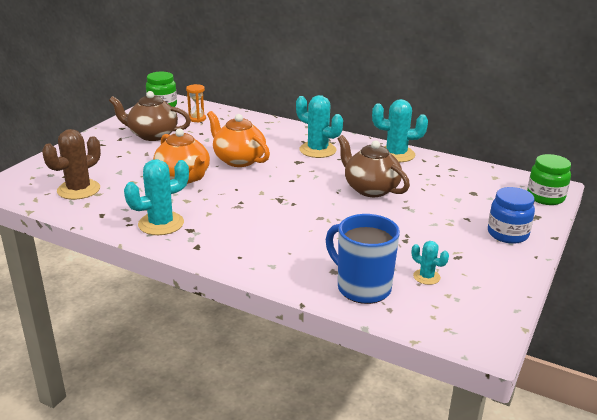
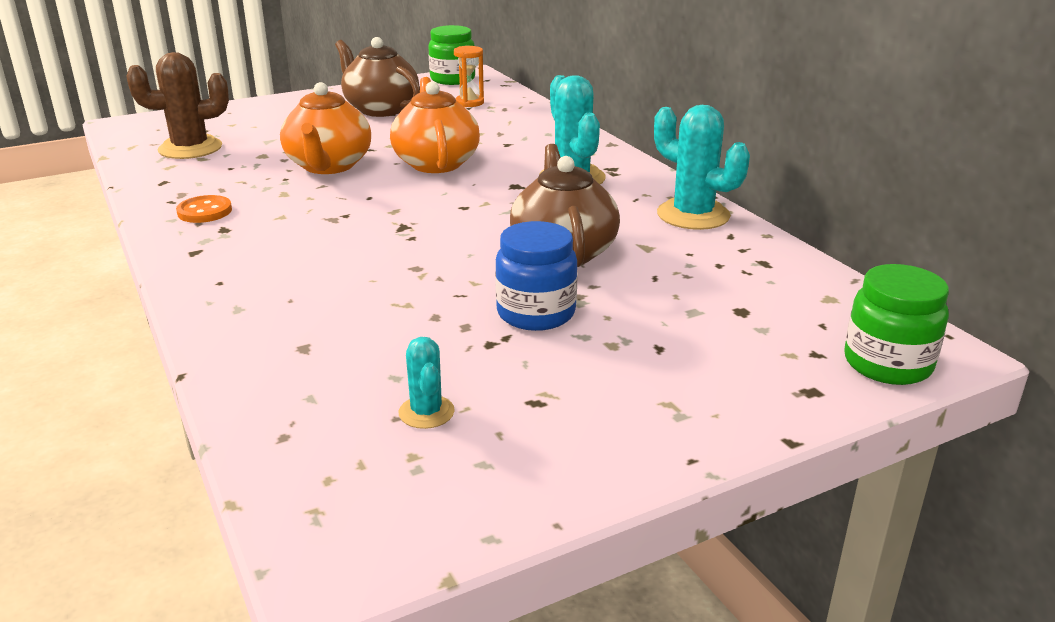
camera: 35 degrees right, 0 degrees up
turquoise cactus [124,159,189,235] -> orange button [176,195,232,223]
blue mug [326,214,400,304] -> none
blue jar [488,187,535,244] -> blue jar moved to [495,221,578,331]

